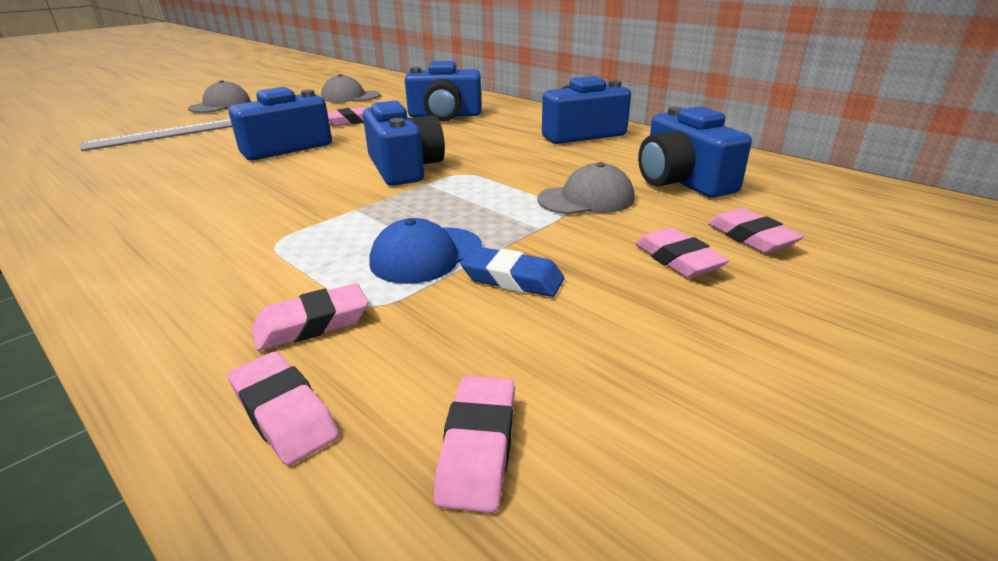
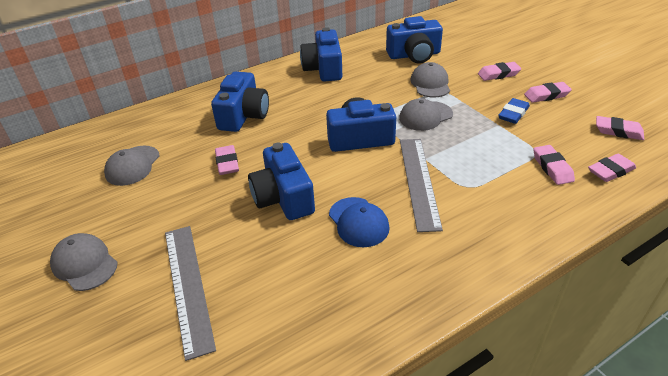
camera: 75 degrees left, 10 degrees up
blue cap [369,218,482,284] -> blue cap moved to [329,197,389,247]
pink eraser [708,208,804,253] -> pink eraser moved to [524,82,572,103]
none -> grey cap [399,98,453,131]
none -> grey ruler [400,139,443,232]

